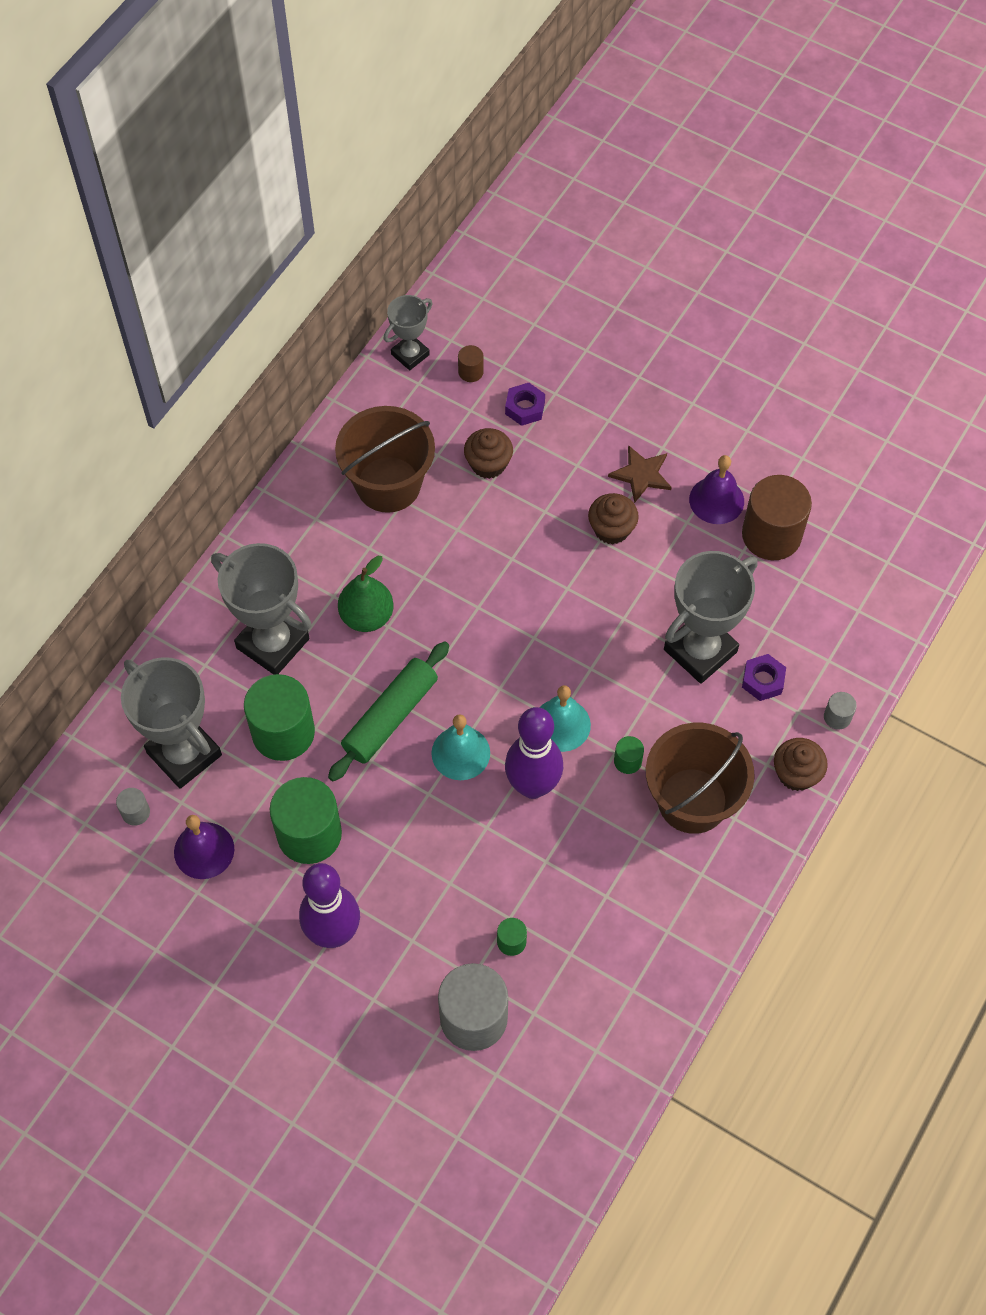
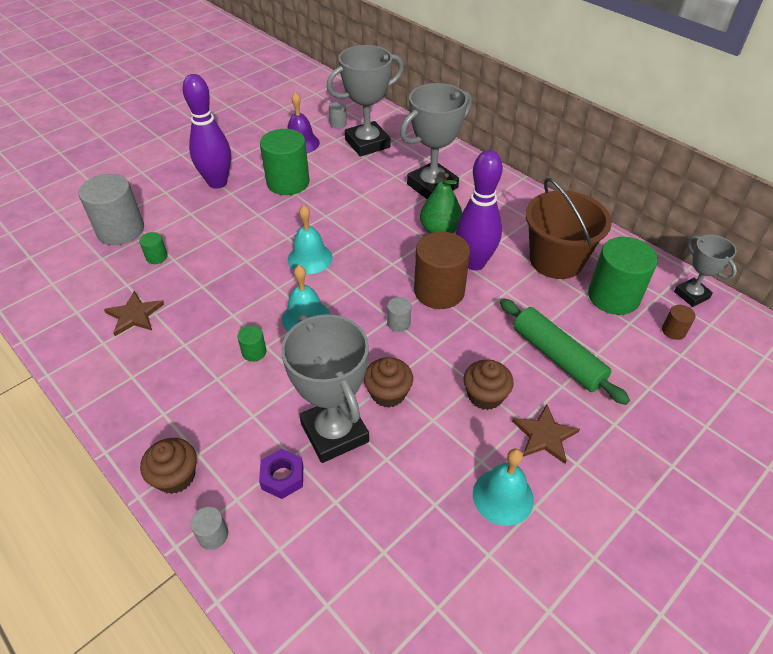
camera: 105 degrees right, 15 degrees down
green cylinder [244,674,315,761] -> green cylinder moved to [588,237,658,315]
green rolling pin [328,641,449,781] -> green rolling pin moved to [500,298,630,405]
brown cupcake [464,428,513,479] -> brown cupcake moved to [364,357,413,407]
purple nut [505,383,545,426] -> none
purple bowling pin [505,707,563,799] -> purple bowling pin moved to [456,150,503,270]
brown bucket [646,723,755,834] -> none
purple bell [689,455,744,524] -> turquoise bell [473,449,534,526]
brown cylinder [742,475,812,560] -> brown cylinder moved to [414,232,470,309]
none -> brown star [104,291,164,336]
none -> grey cylinder [387,297,411,332]

